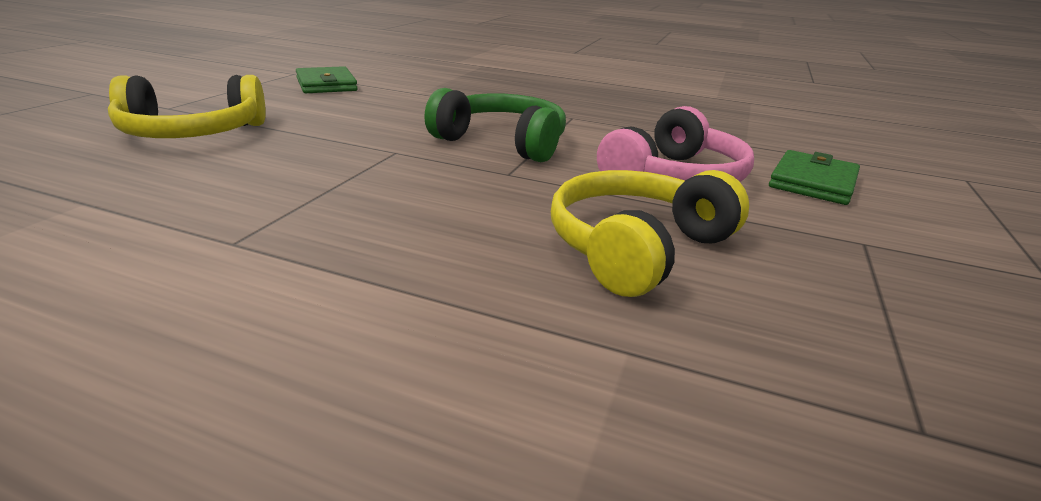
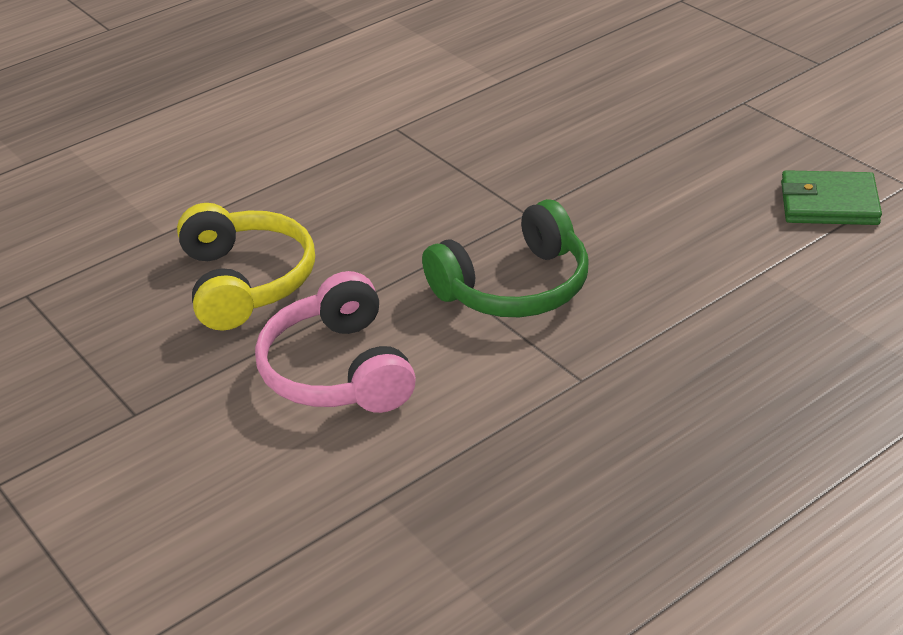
camera: 125 degrees right, 10 degrees up
yellow headphones [108,75,266,138] -> none
green wallet [769,150,860,205] -> none

